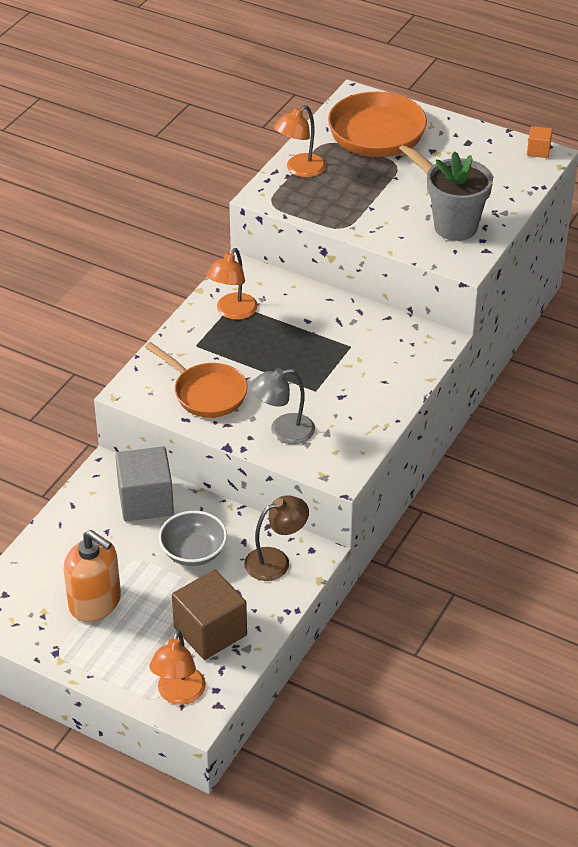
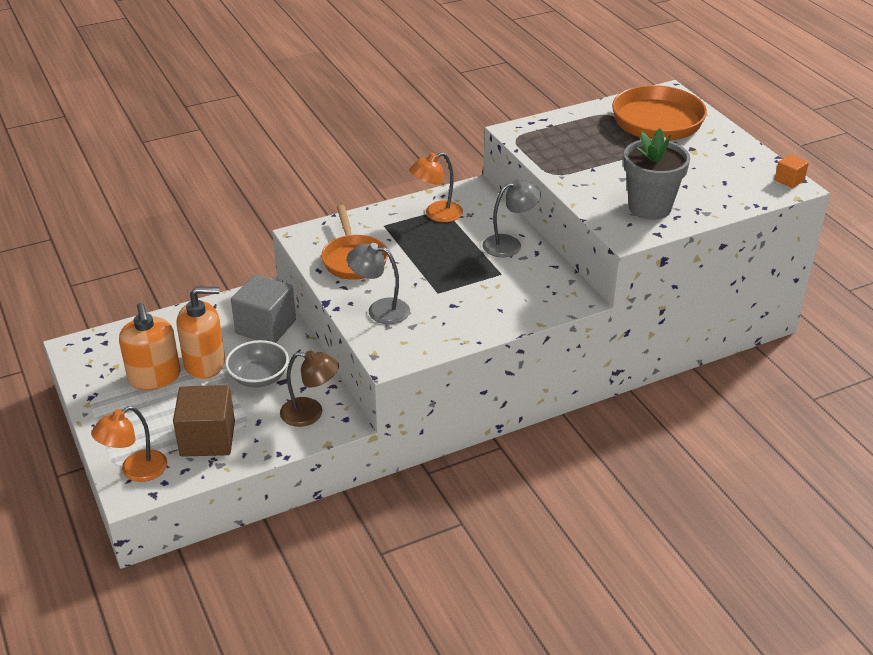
camera: 35 degrees right, 5 degrees down
orange lamp [274,105,326,177] -> none
none -> orange soap dispenser [176,286,225,379]
none -> grey lamp [482,179,541,257]

